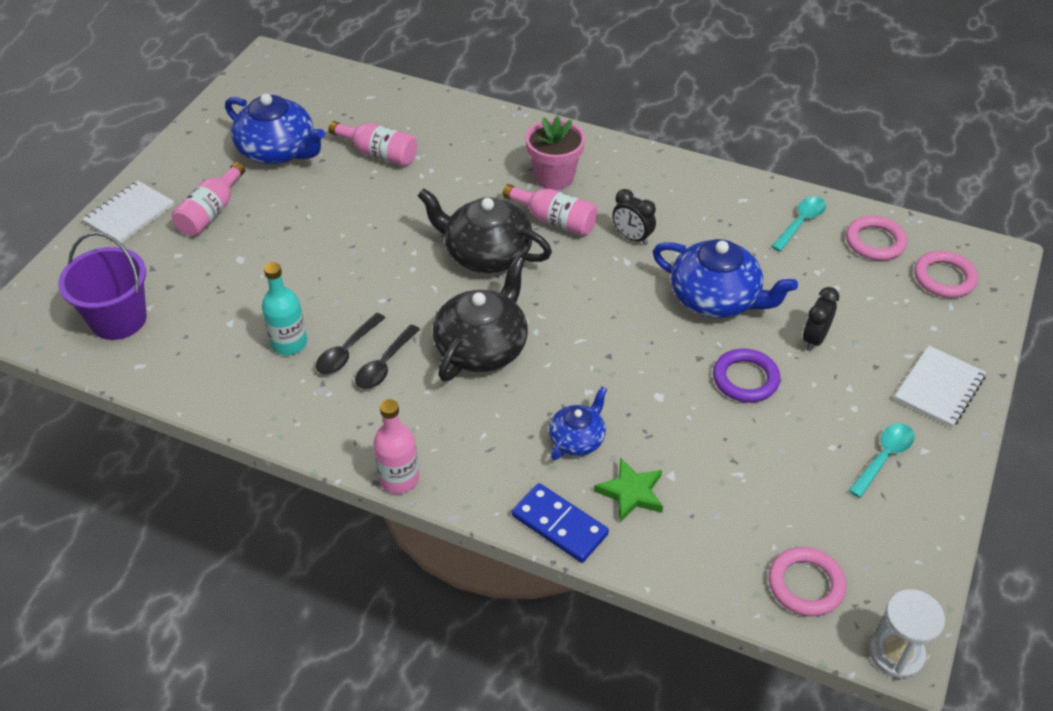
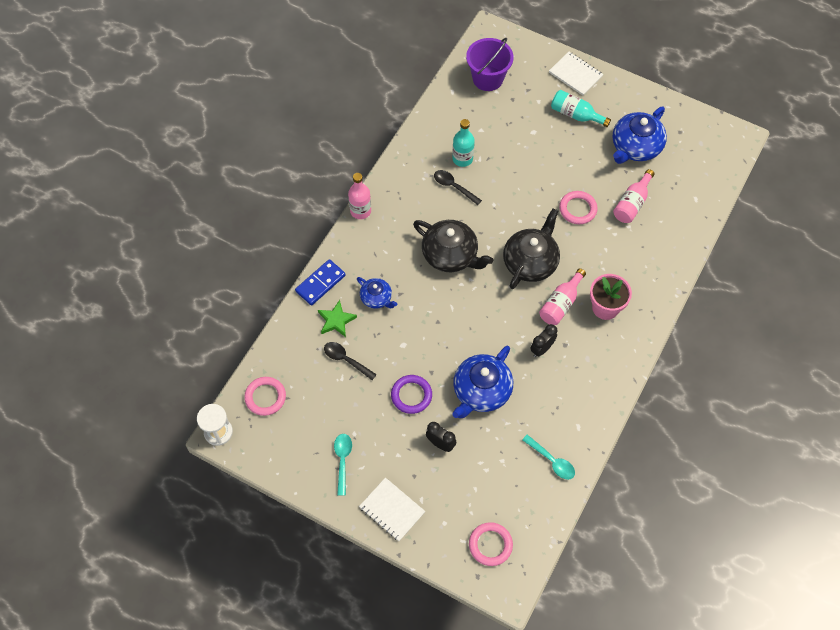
camera: 95 degrees right, 15 degrees up
pink bottle [172,162,245,236] -> turquoise bottle [551,90,611,127]
black spoon [355,324,420,389] -> black spoon moved to [324,342,377,380]
pink ring [846,216,907,261] -> pink ring moved to [559,191,598,224]
turquoise spoon [848,423,915,498] -> turquoise spoon turned 135 degrees counterclockwise [334,434,352,496]

